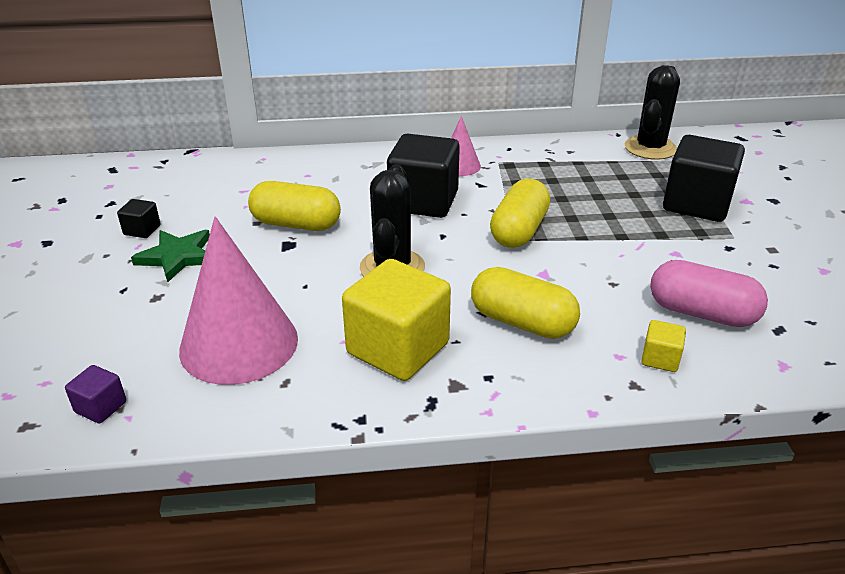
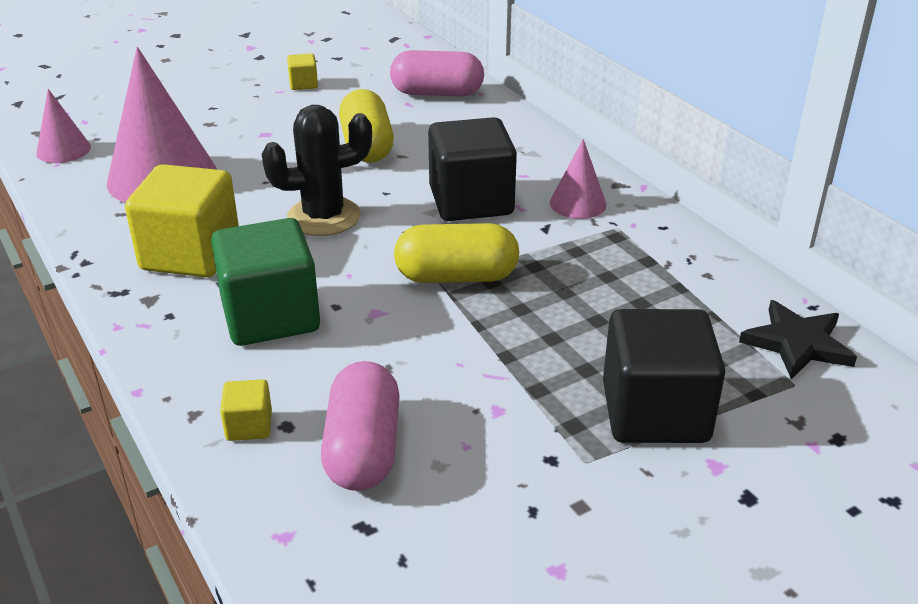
camera: 65 degrees right, 0 degrees up
purple cube [65,365,126,424] -> pink cone [36,89,91,163]
black cube [117,199,160,238] -> yellow cube [287,53,318,90]
green star [131,230,210,282] -> none
yellow capsule [471,267,580,339] -> green cube [211,218,320,346]
black cactus [625,65,680,160] -> black star [739,300,857,380]
none -> pink capsule [390,50,484,97]

